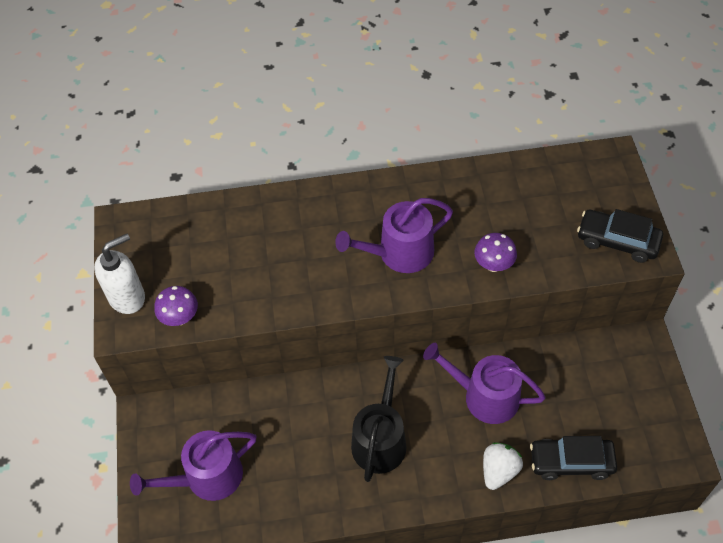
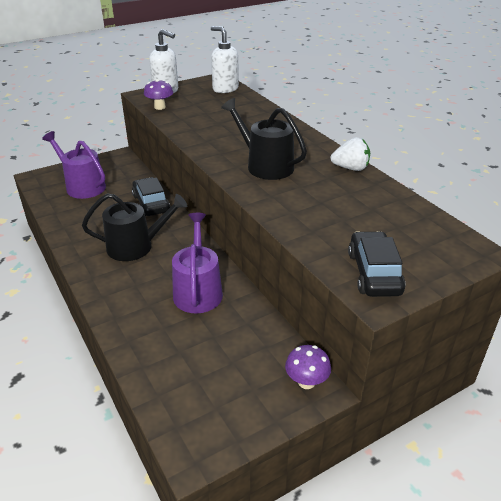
camera: 65 degrees right, 20 degrees down
purple watering can [335,198,453,273] -> black watering can [221,98,307,180]
purple mushroom [474,233,517,272] -> purple mushroom moved to [285,345,331,389]
white strawberry [483,442,523,490] -> white strawberry moved to [330,137,370,171]
black car [530,436,617,480] -> black car moved to [132,177,170,216]
none -> white soap dispenser [211,26,239,93]

